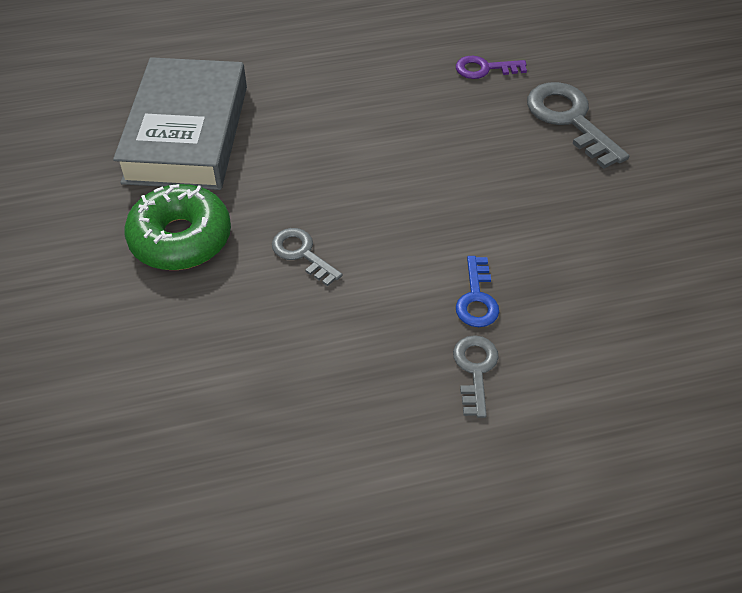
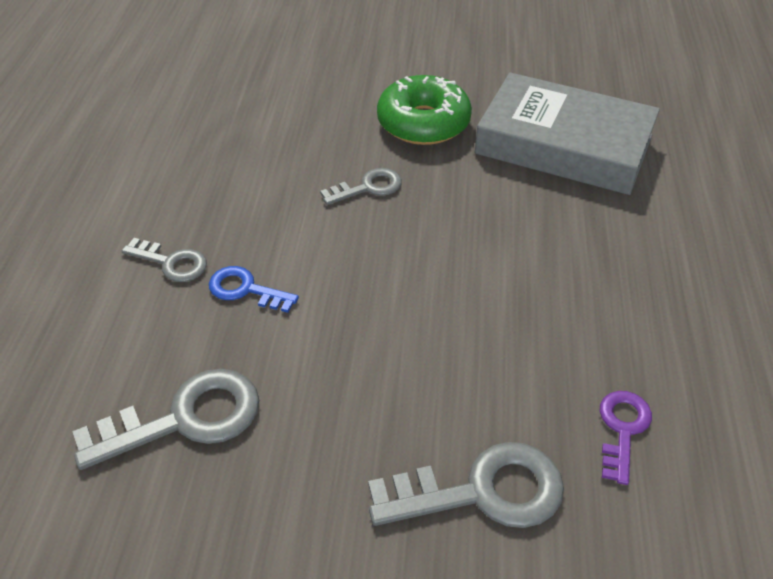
camera: 110 degrees right, 5 degrees down
none -> grey key [72,369,259,470]

